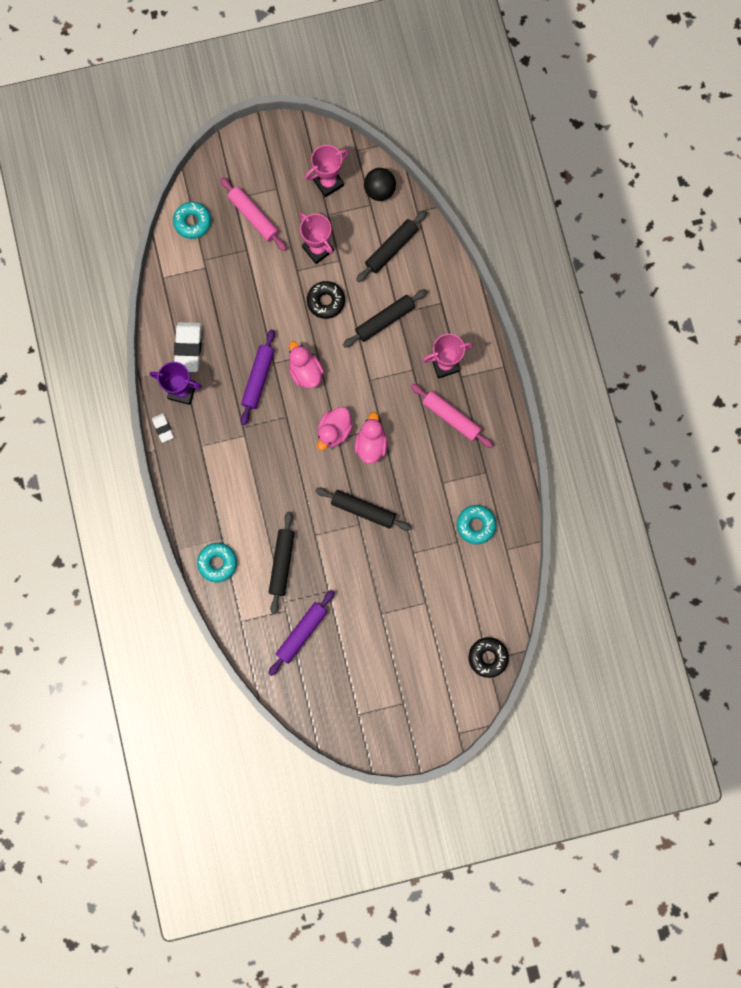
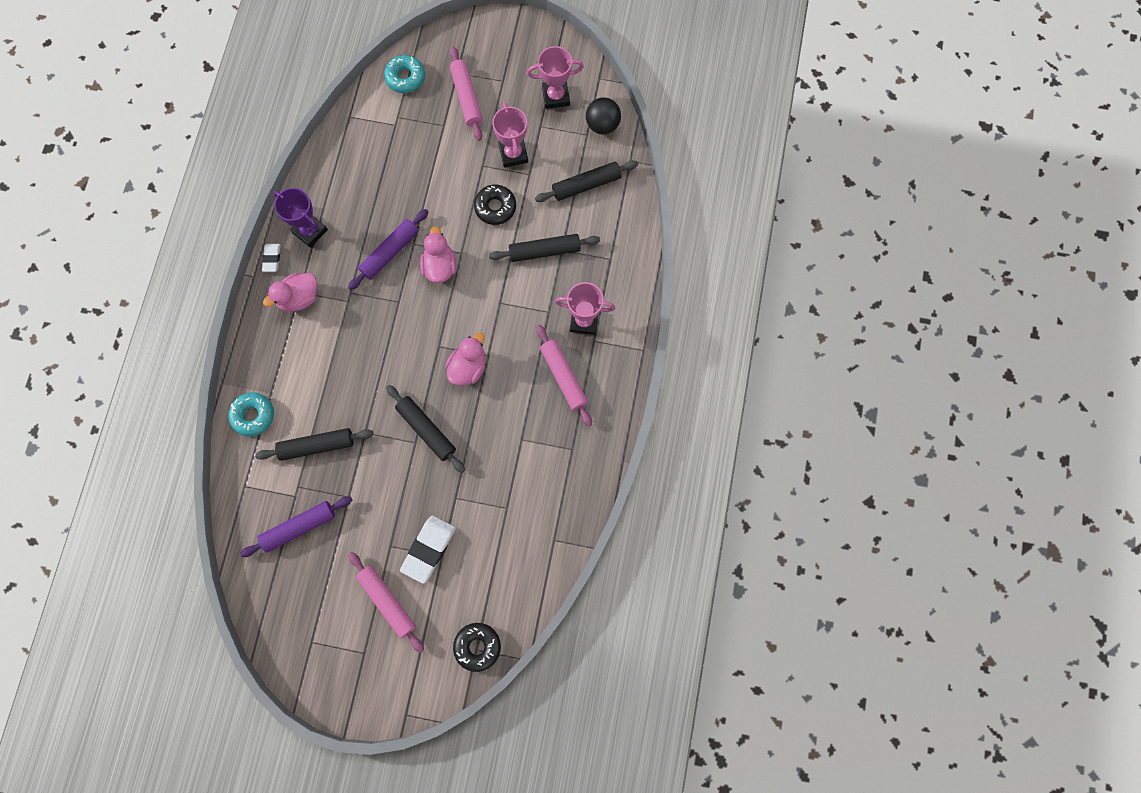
camera: 25 degrees right, 5 degrees down
white eraser [174,322,202,372] -> white eraser moved to [400,516,456,584]
black rolling pin [269,511,295,614] -> black rolling pin turned 45 degrees clockwise [255,428,373,461]
pink duck [317,407,353,450] -> pink duck moved to [263,273,317,312]
turquoise donut [457,505,496,544] -> none
none -> pink rolling pin [348,552,424,653]

